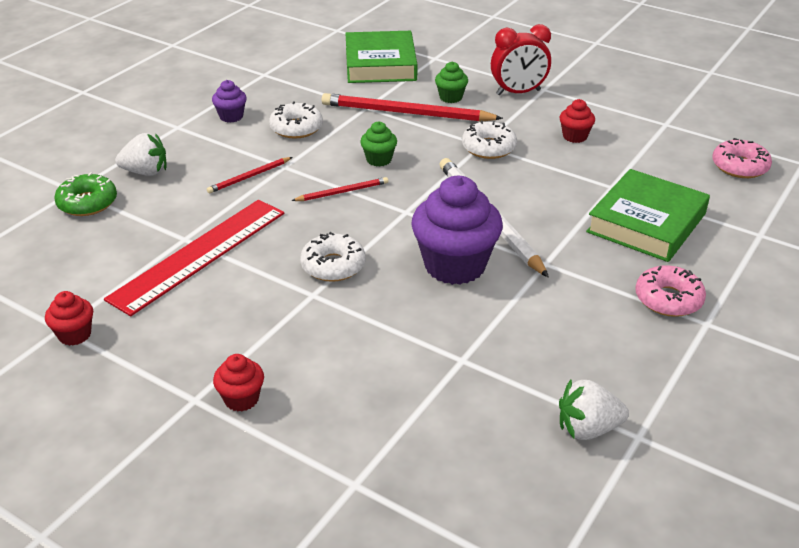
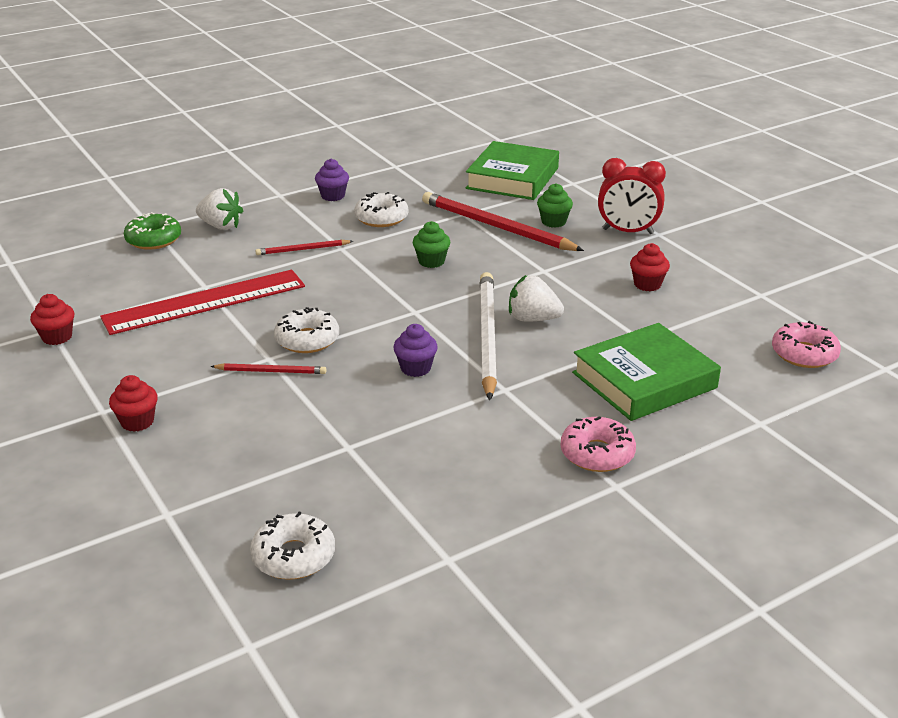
camera: 25 degrees right, 5 degrees down
red pencil [291,177,388,201] -> red pencil moved to [211,363,326,374]
purple cupcake [411,176,503,285] -> purple cupcake [393,324,438,377], size x0.48
white donut [462,120,517,159] -> white donut moved to [250,512,335,580]
white strawberry [559,380,629,440] -> white strawberry moved to [509,275,564,322]

